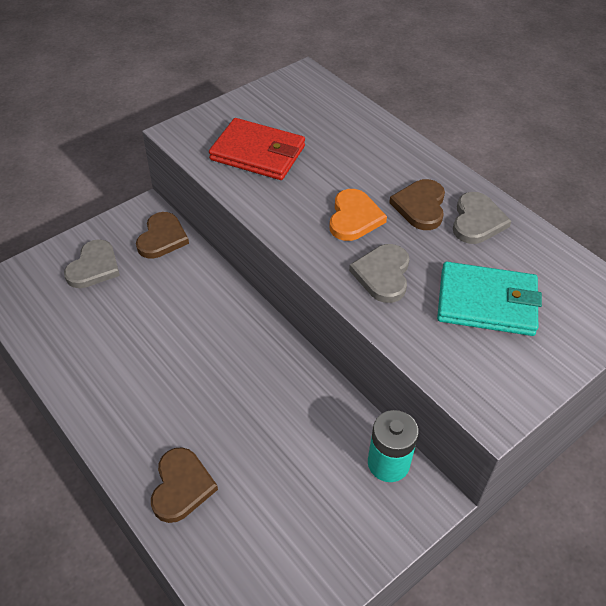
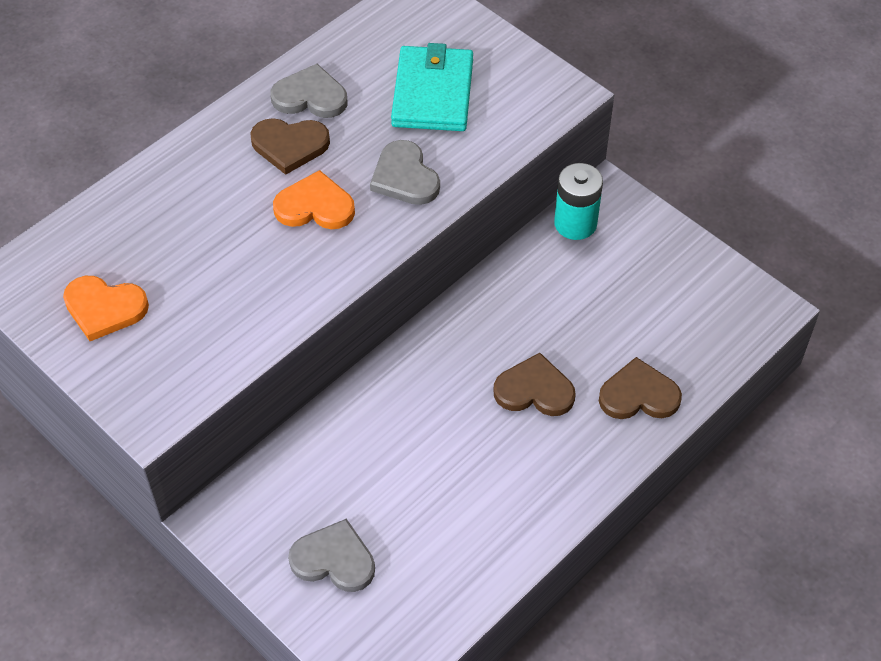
camera: 95 degrees left, 5 degrees up
brown heart [136,212,189,259] -> brown heart moved to [494,353,576,416]
red wallet [209,118,305,180] -> none
grey heart [349,244,410,303] -> grey heart turned 60 degrees clockwise [370,140,440,205]
none -> orange heart [63,276,149,341]

